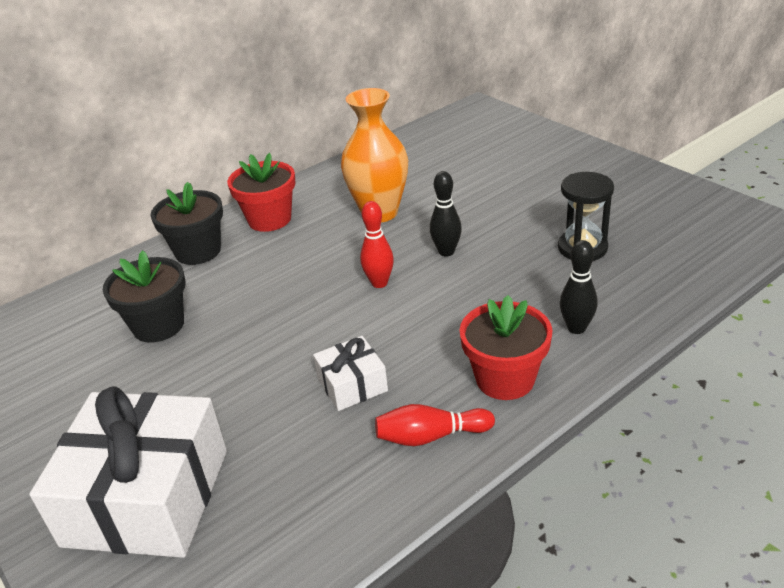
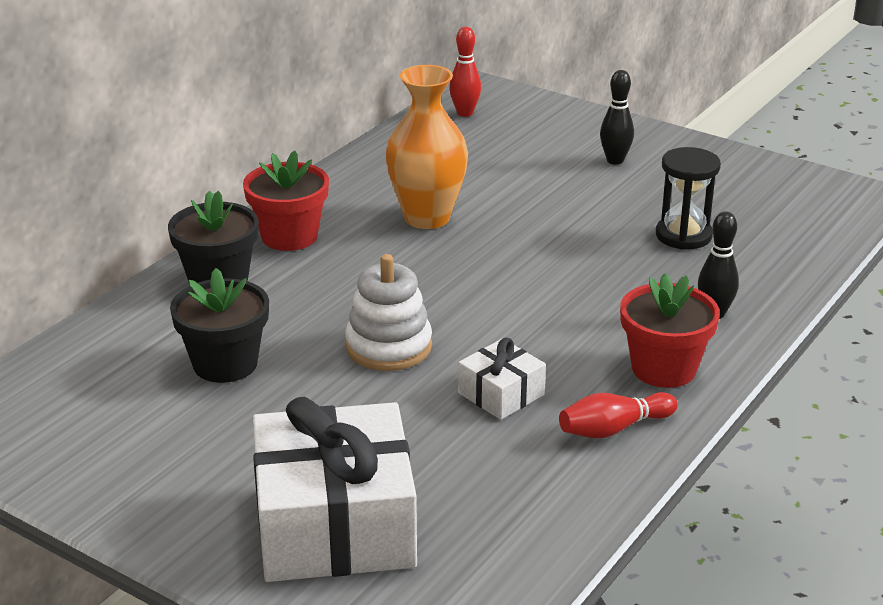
camera: 20 degrees left, 5 degrees down
red bowling pin [360,201,394,288] -> red bowling pin moved to [449,27,481,117]
black bowling pin [430,171,462,256] -> black bowling pin moved to [600,70,634,165]
none -> white stacking toy [345,254,432,371]

